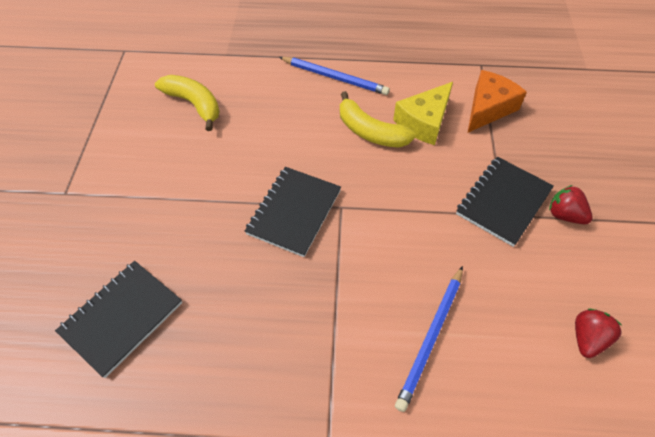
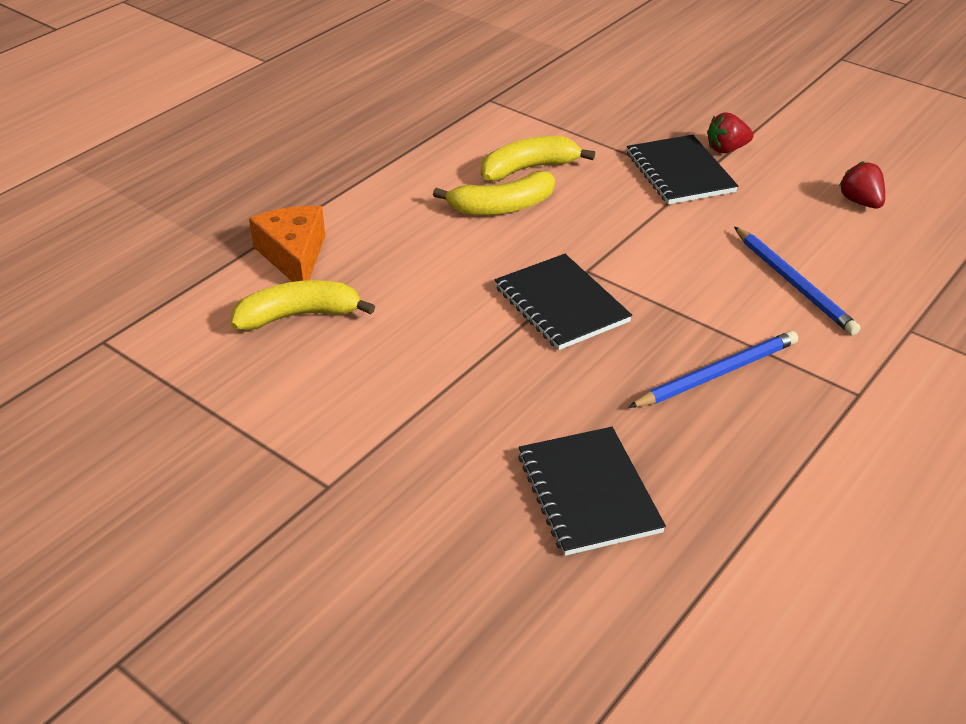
camera: 55 degrees left, 15 degrees down
blue pencil [279,57,390,95] -> blue pencil moved to [628,331,798,408]
yellow cheese [393,82,453,145] -> yellow banana [481,136,595,181]
orange cheese [468,70,527,133] -> orange cheese moved to [249,206,325,282]

